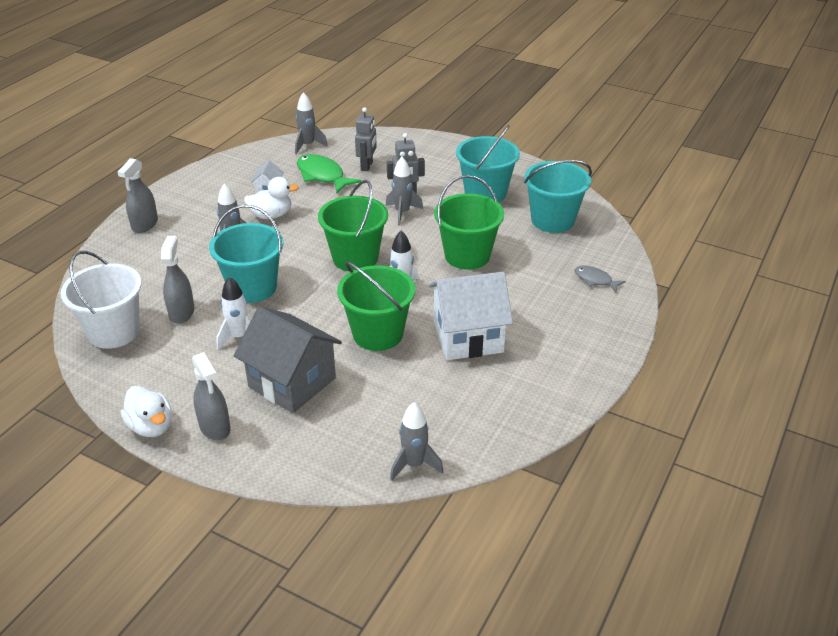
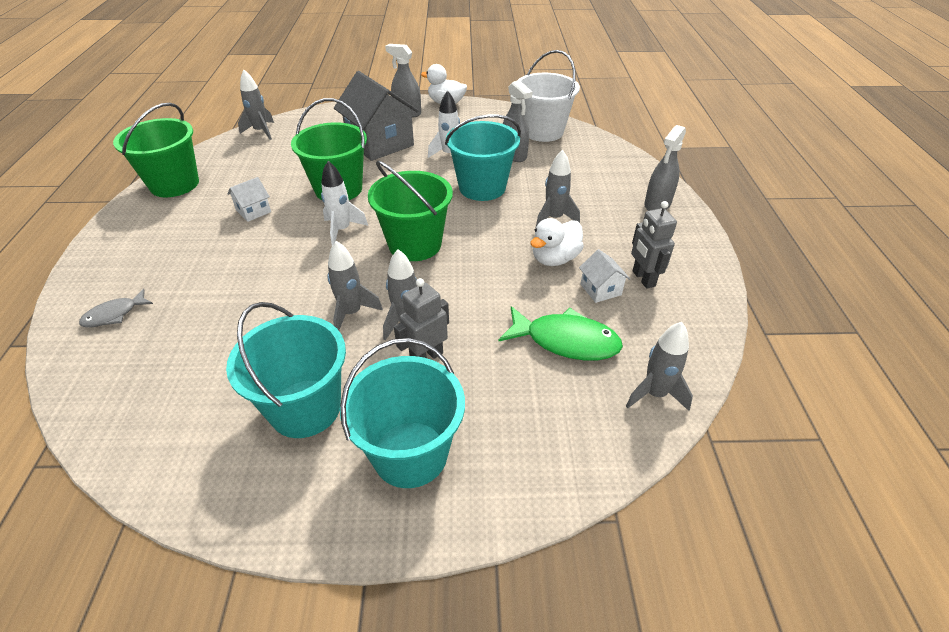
camera: 150 degrees right, 5 degrees up
grey spray bottle [118,158,158,233] -> grey spray bottle turned 135 degrees counterclockwise [644,125,686,211]
grey house [234,306,342,413] -> grey house turned 45 degrees clockwise [334,71,419,161]
grey robot [355,107,377,171] -> grey robot moved to [631,201,677,289]
white house [429,272,513,360] -> white house [227,177,271,222], size x0.45
green bucket [434,175,504,270] -> green bucket moved to [113,103,199,197]
turquoise bucket [524,160,592,233] -> turquoise bucket moved to [340,338,465,488]
grey fish [574,266,626,292] -> grey fish turned 135 degrees clockwise [79,289,153,328]
none -> grey rocket [327,241,383,330]

